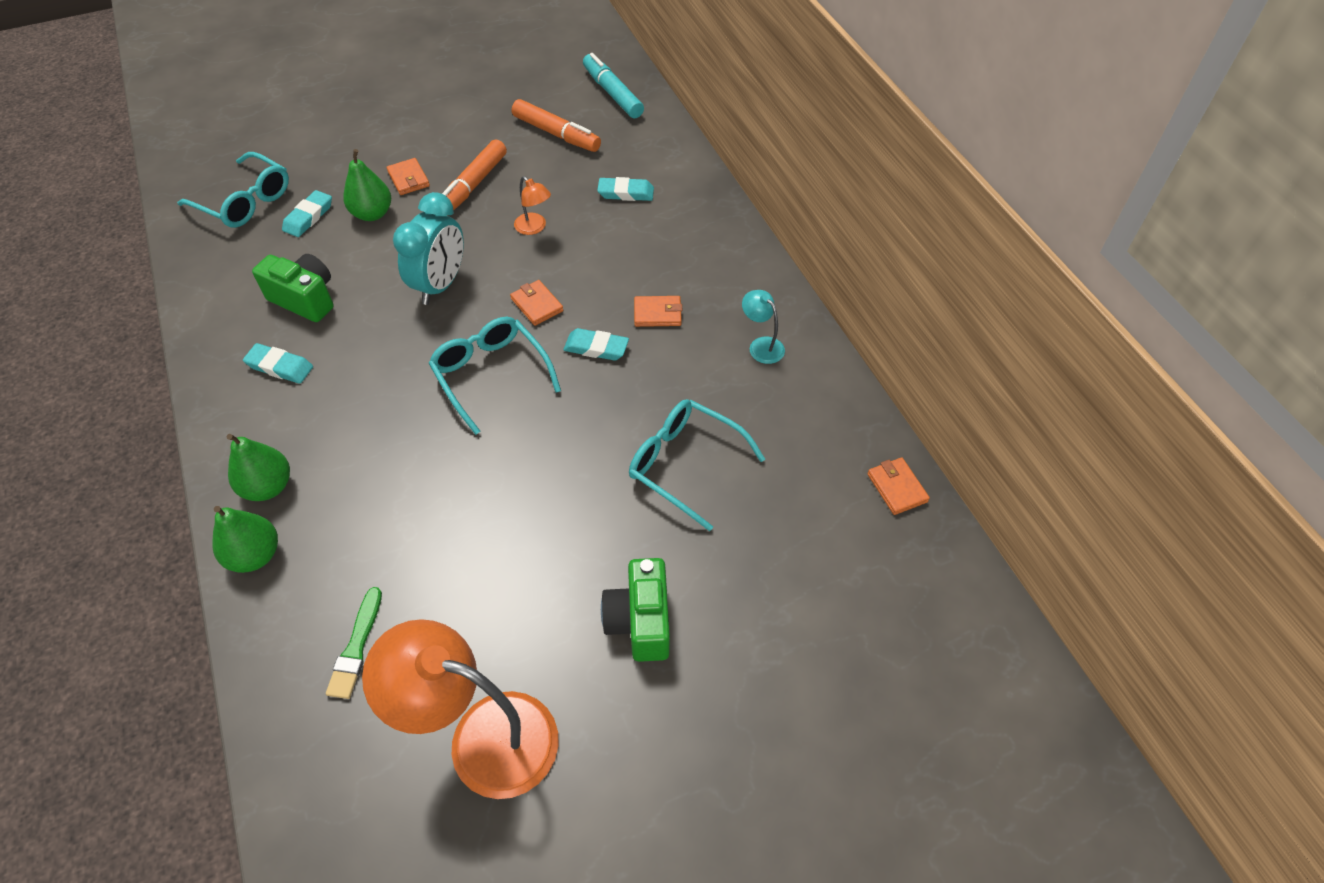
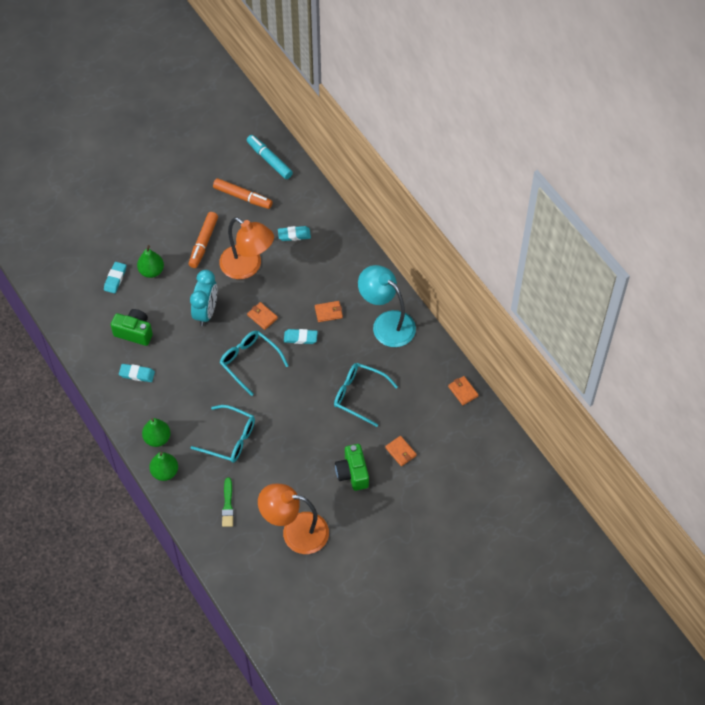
camera: 10 degrees left, 5 degrees up
turquoise glasses [177,152,289,228] -> turquoise glasses moved to [190,405,255,463]
orange wallet [386,158,430,195] -> orange wallet moved to [385,436,417,466]
orange lamp [514,176,551,235] -> orange lamp [219,217,274,279], size x2.28
turquoise lamp [742,290,785,364] -> turquoise lamp [358,265,416,347], size x2.28

